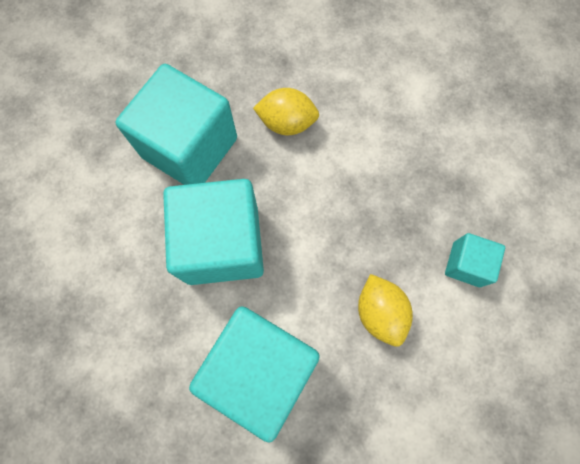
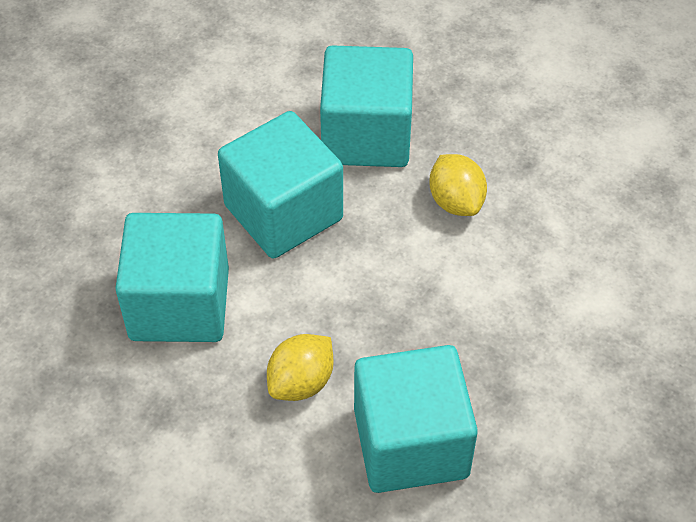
camera: 60 degrees right, 20 degrees down
turquoise cube [445,233,505,287] -> turquoise cube [354,345,478,493], size x2.06

